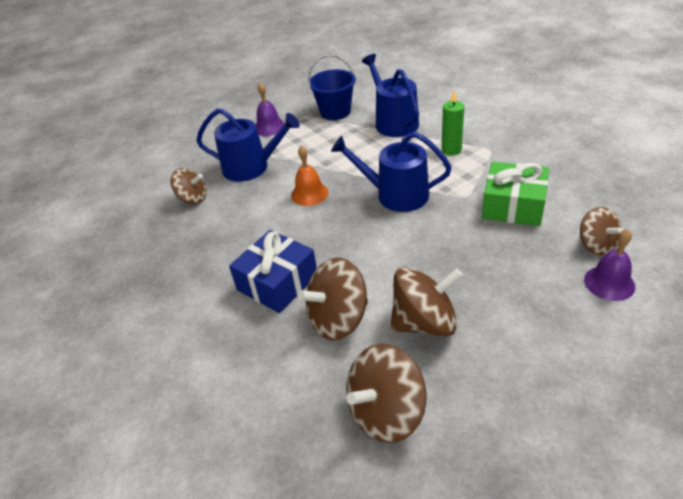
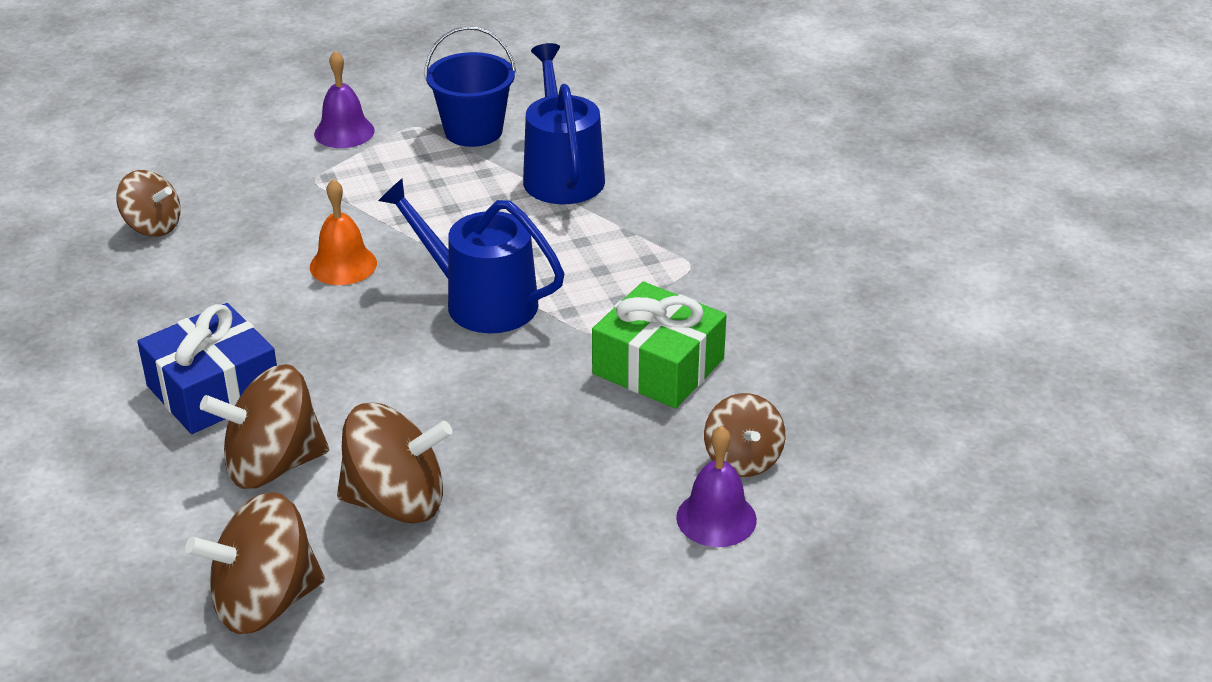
camera: 10 degrees right, 5 degrees down
blue watering can [196,108,300,182] -> none
green candle [442,90,464,156] -> none

